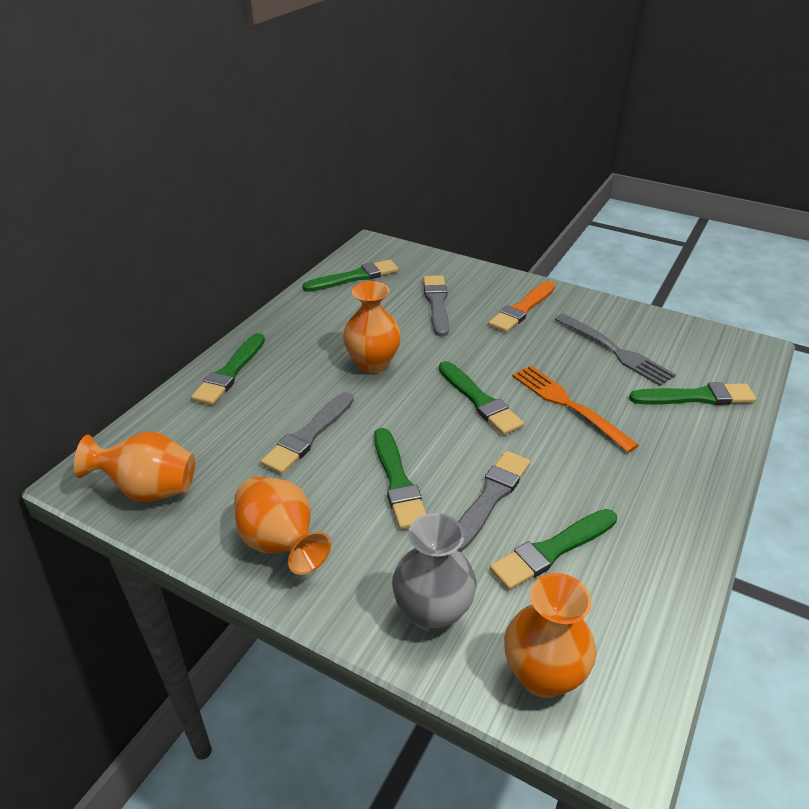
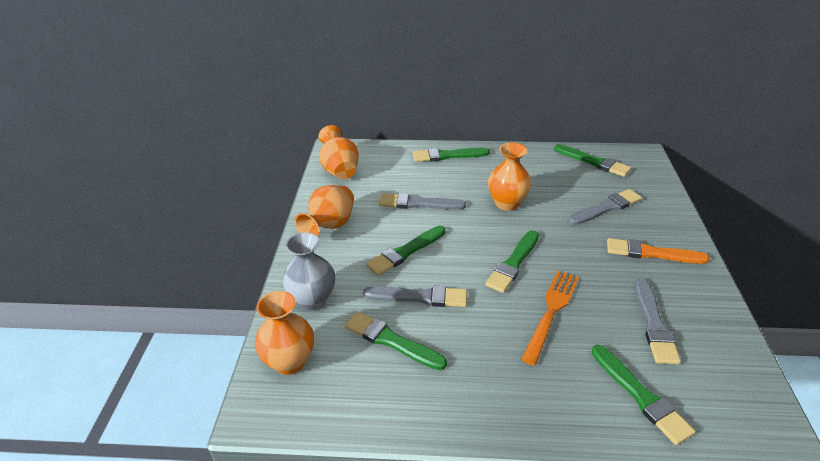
camera: 65 degrees right, 0 degrees up
grey fork [555,314,676,386] -> grey brush [635,279,681,364]

